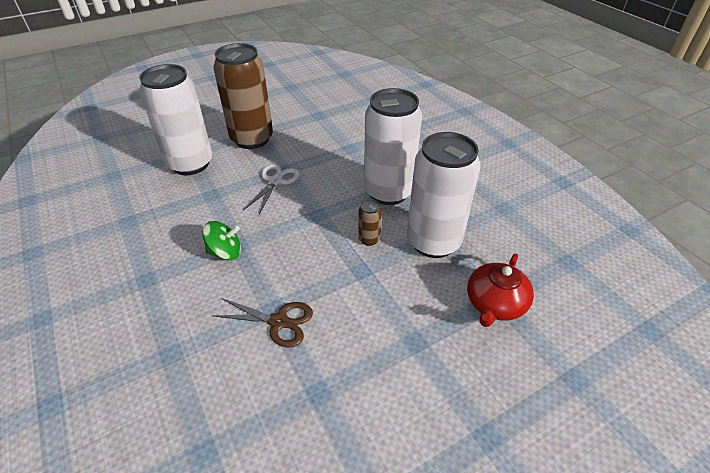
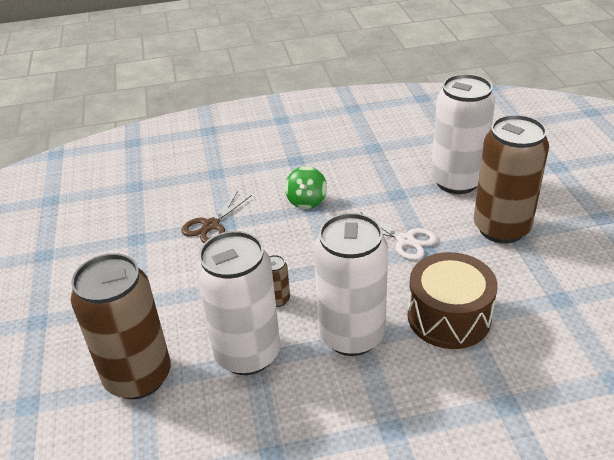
camera: 110 degrees right, 5 degrees down
red teapot [467,254,534,327] -> brown can [71,253,171,399]
none -> brown drum [407,252,498,349]

